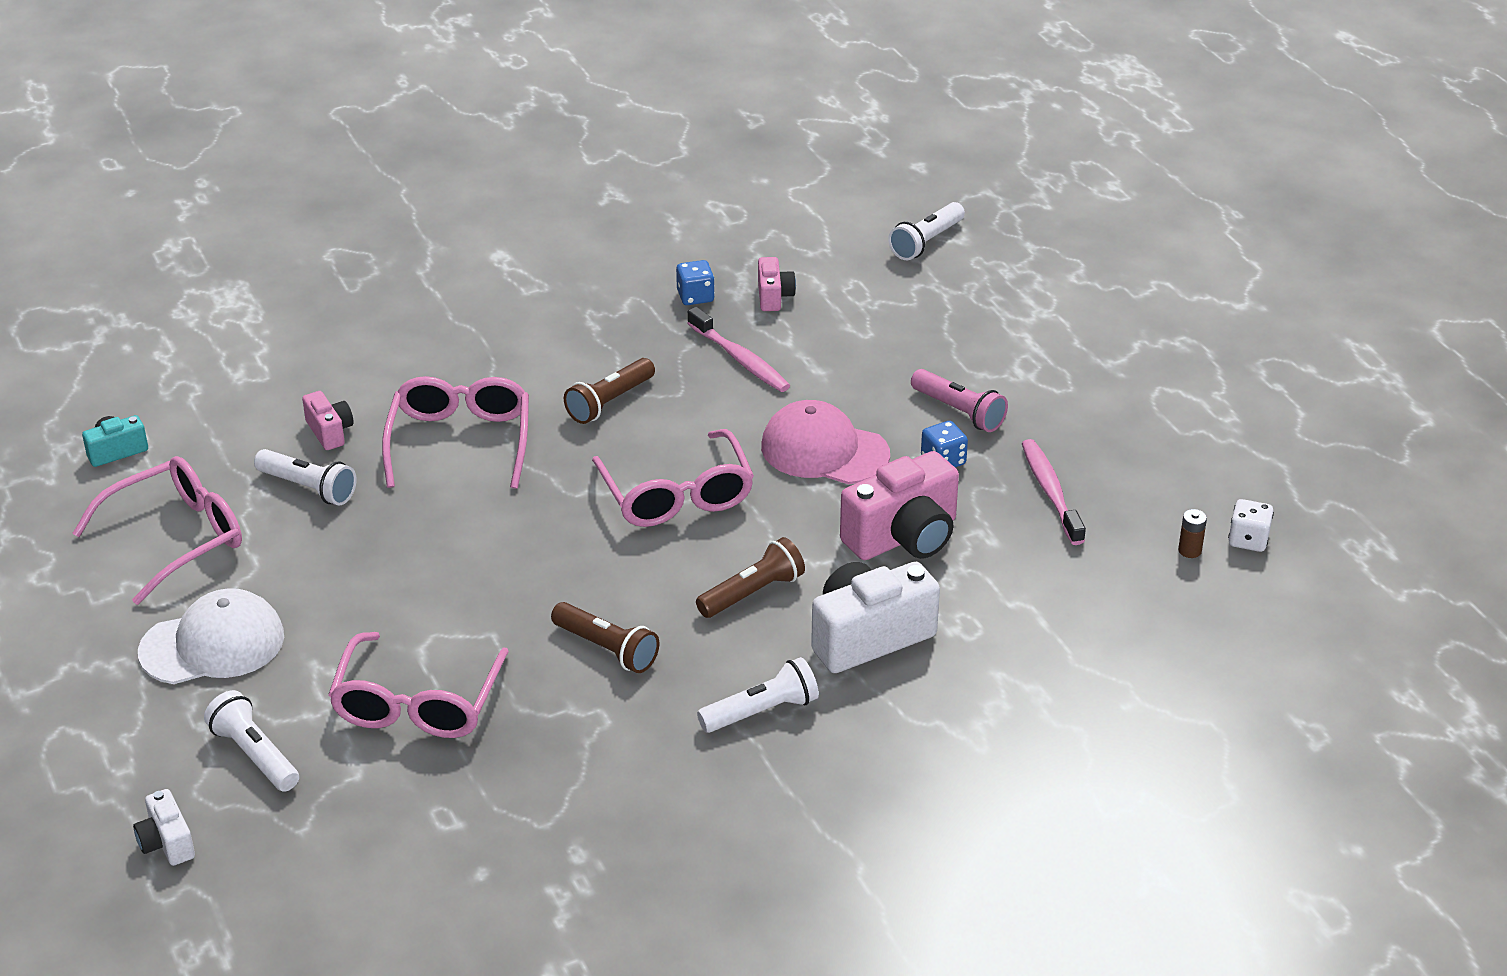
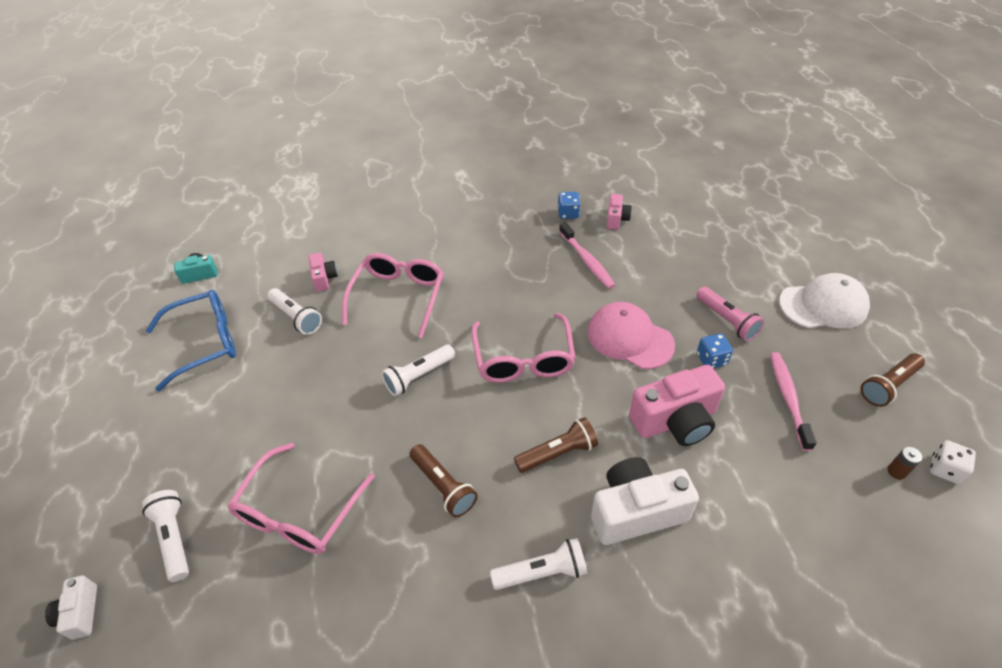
camera: 15 degrees right, 10 degrees up
pink glasses [72,456,242,605] -> blue glasses [146,290,236,391]
white cap [138,588,284,684] -> white cap moved to [779,273,870,329]
brown flashlight [564,358,655,424] -> brown flashlight moved to [860,353,925,407]
white flashlight [888,202,965,260] -> white flashlight moved to [381,344,455,396]

